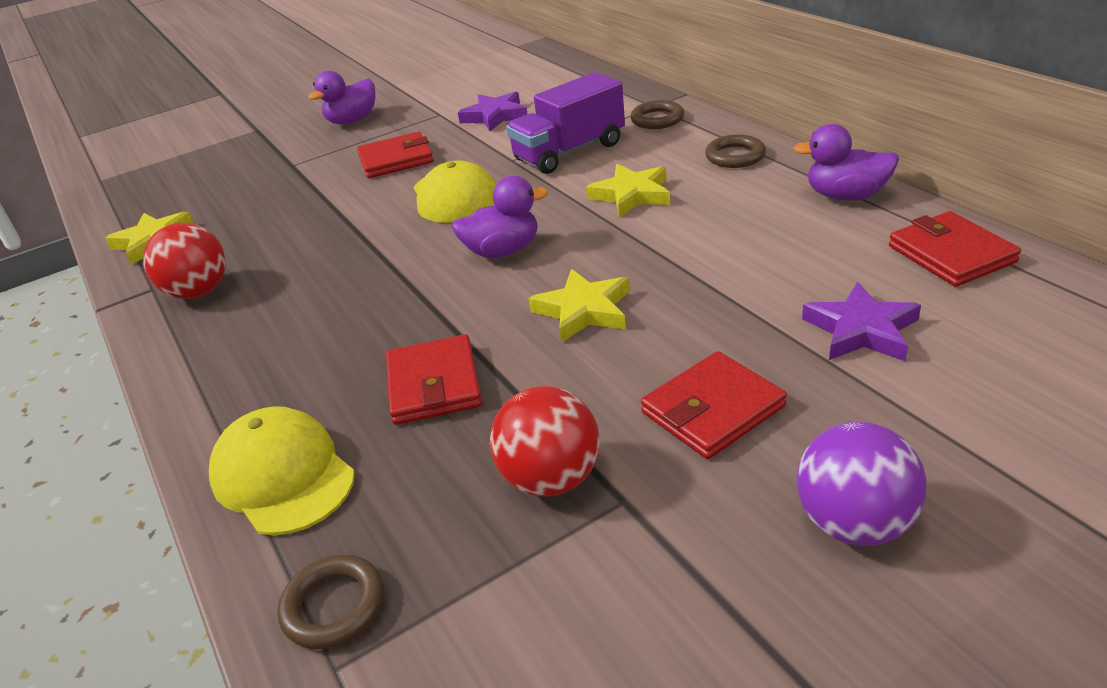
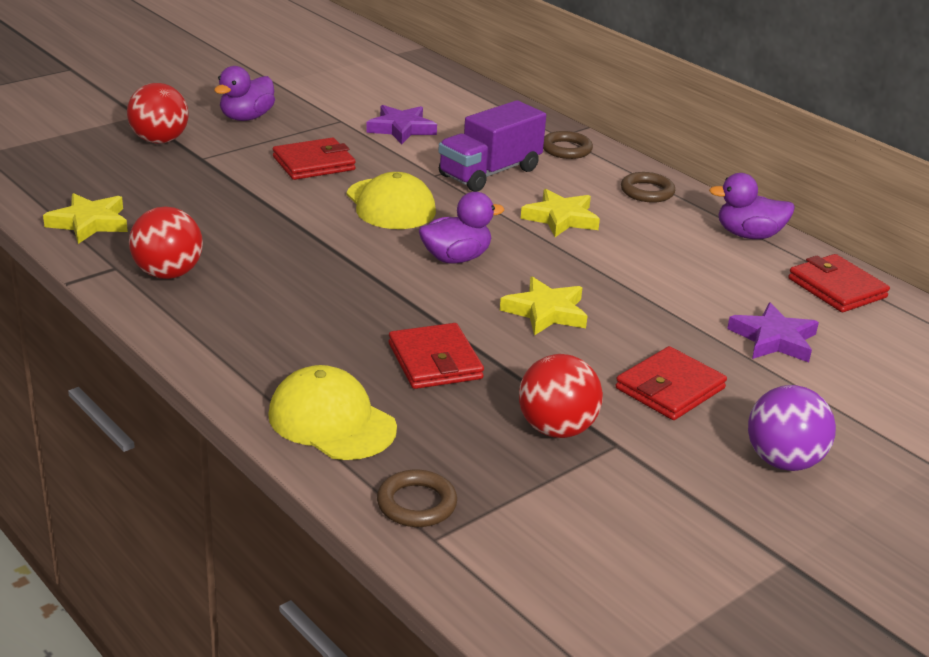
camera: 15 degrees left, 5 degrees down
none -> red ball [127,83,189,144]

